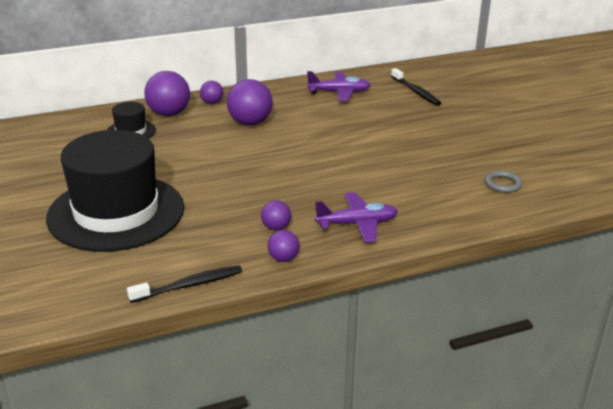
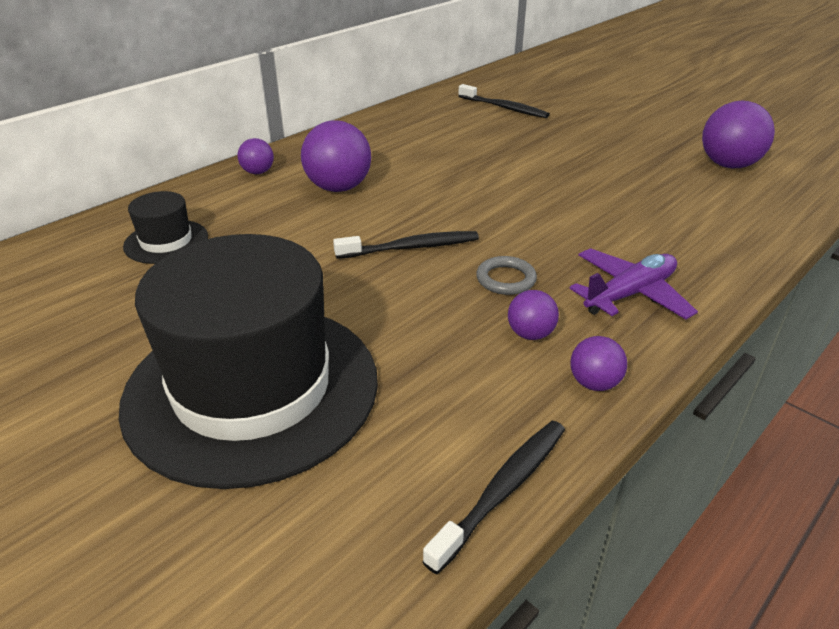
camera: 25 degrees left, 5 degrees up
purple ball [144,71,190,116] -> purple ball moved to [702,101,775,168]
purple plane [307,71,371,101] -> none
grey ring [485,170,522,193] -> grey ring moved to [476,256,537,295]
none -> black toothbrush [333,231,479,259]

